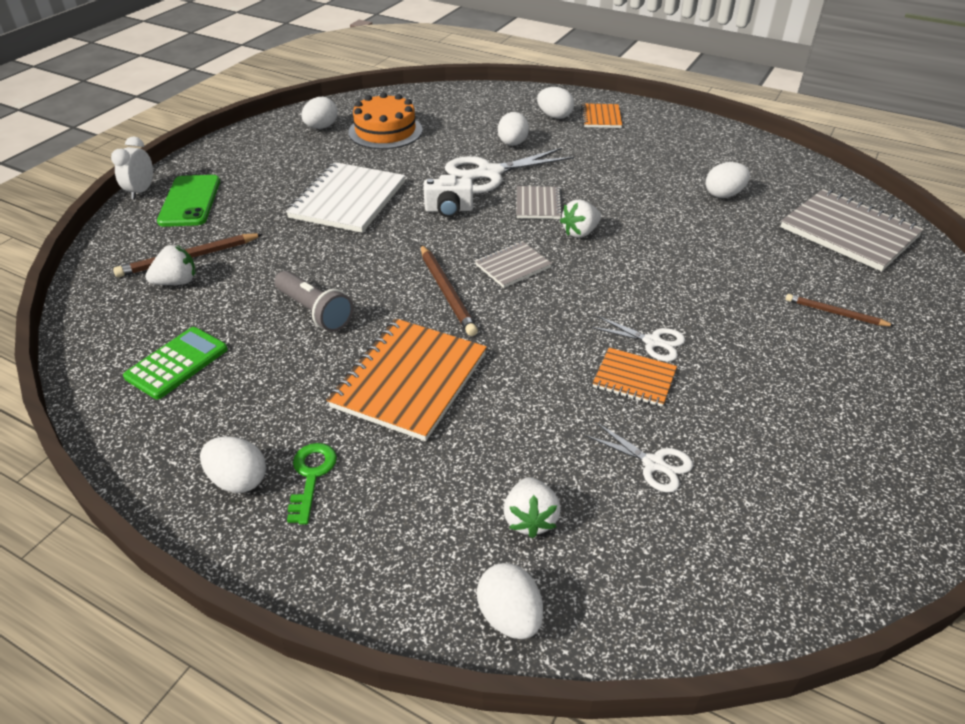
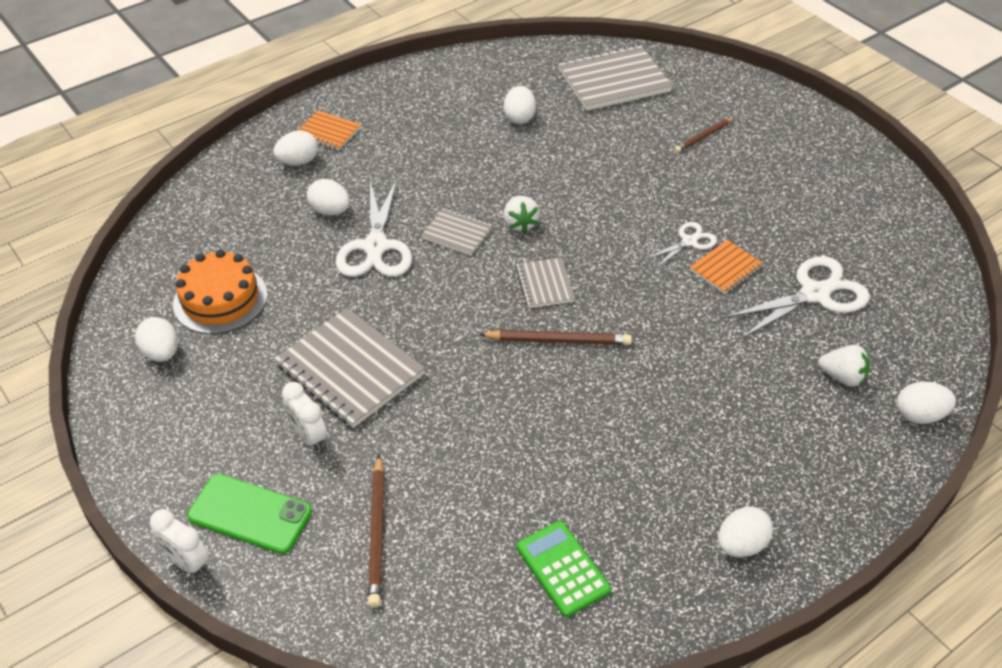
camera: 65 degrees left, 5 degrees up
white strawberry [145,245,196,285] -> none
grey flashlight [274,271,353,332] -> none
white notebook [286,162,405,233] -> grey notebook [275,308,425,428]
green key [287,443,337,525] -> none
orange notebook [327,319,487,441] -> none
white camera [424,175,473,217] -> none
white scissors [584,422,693,493] -> white scissors [722,256,870,340], size x1.83
none -> white clock [282,382,327,450]

